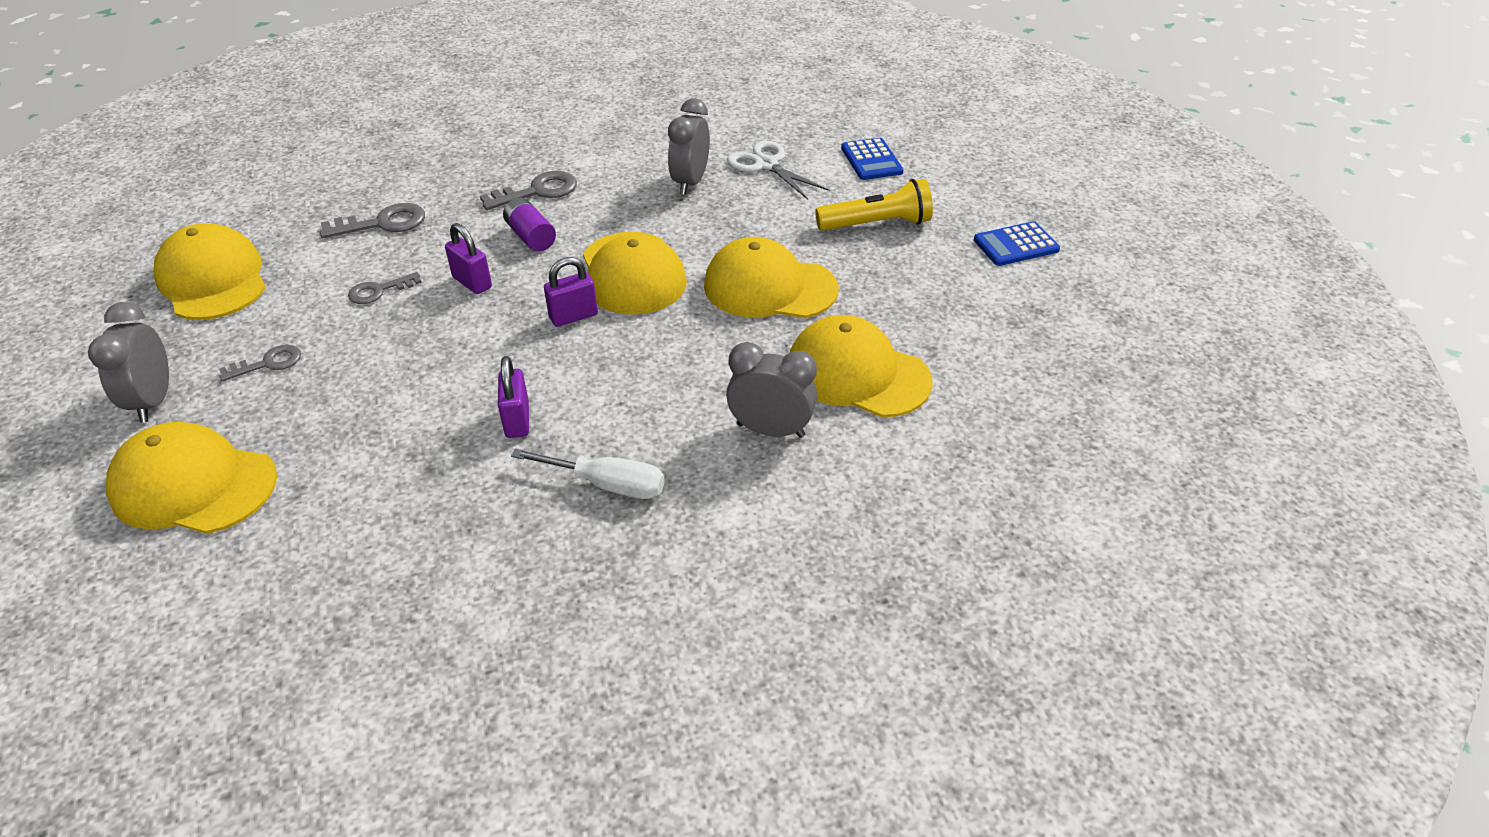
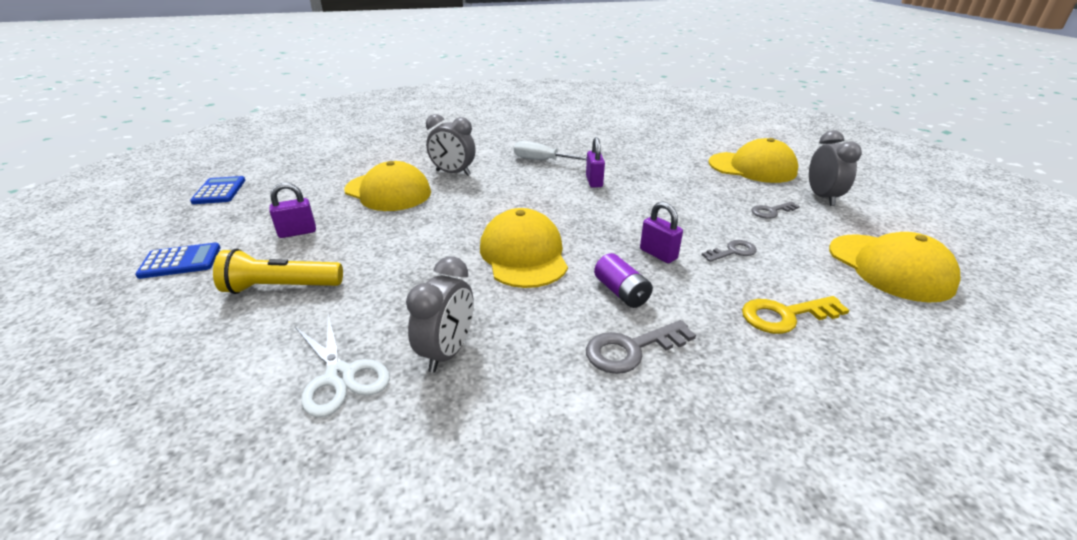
camera: 175 degrees left, 10 degrees down
grey key [320,203,425,238] -> yellow key [742,296,849,334]
purple padlock [544,257,598,327] -> purple padlock moved to [269,183,316,238]
yellow cap [704,237,838,318] -> none
blue calculator [841,138,904,180] -> blue calculator moved to [190,176,245,204]

